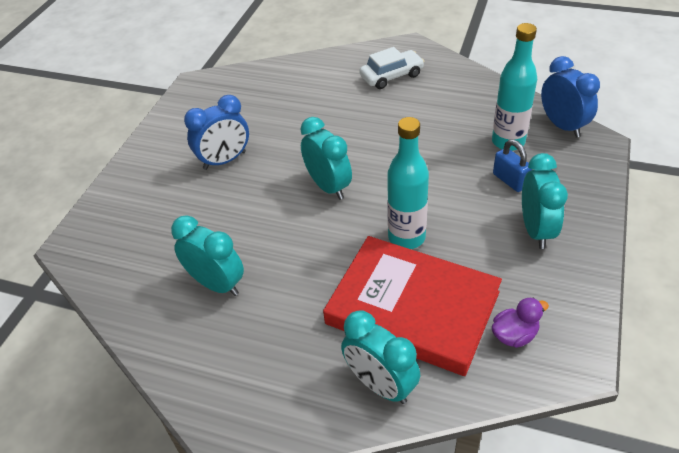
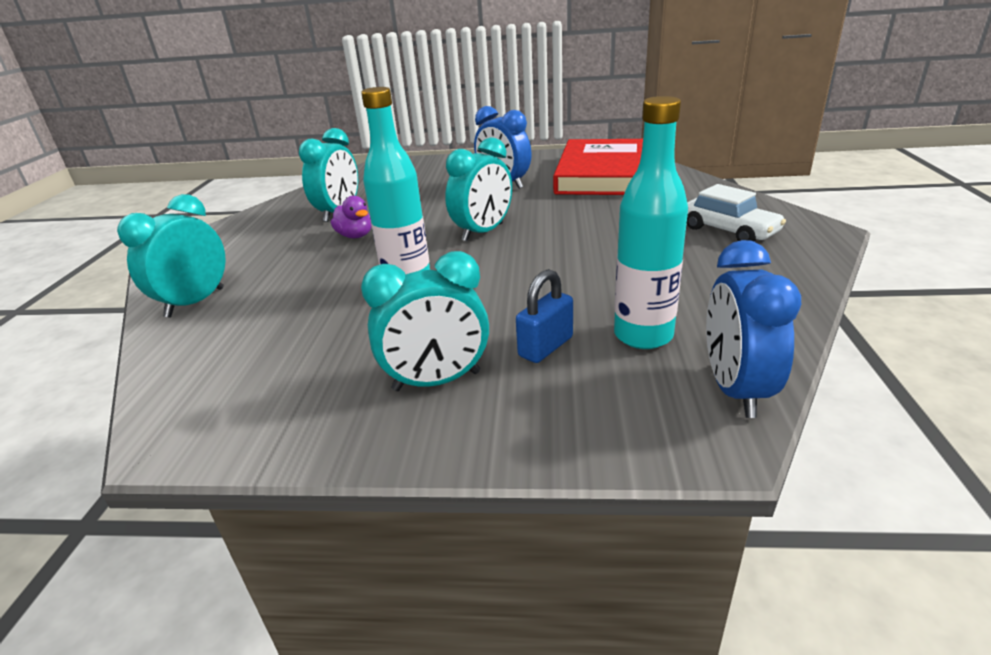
camera: 75 degrees right, 15 degrees down
red book [323,236,502,376] -> red book moved to [553,139,643,195]
purple duck [492,297,549,348] -> purple duck moved to [331,196,371,238]
blue clock [541,56,600,138] -> blue clock turned 135 degrees clockwise [706,240,801,418]

